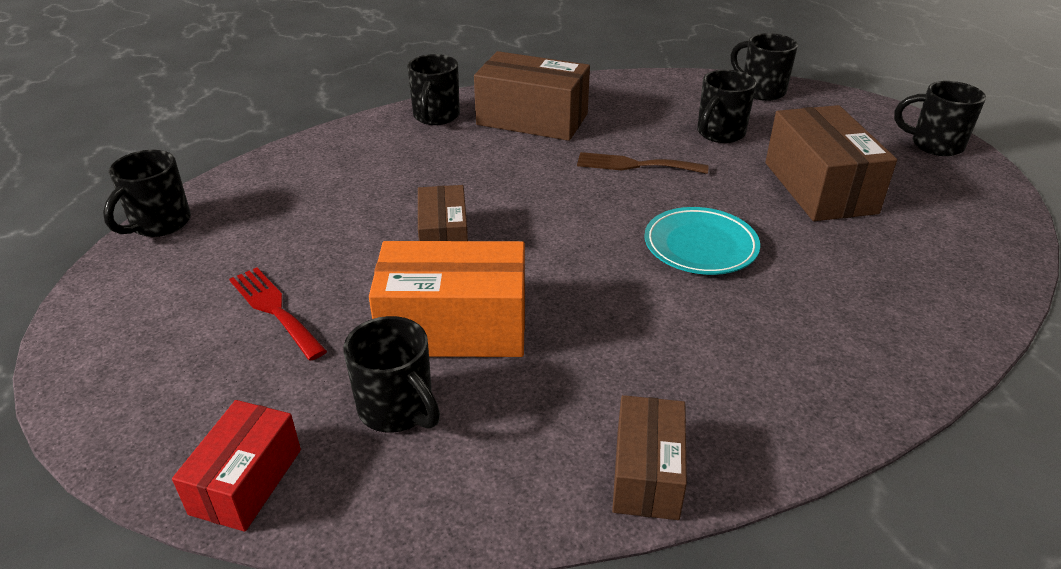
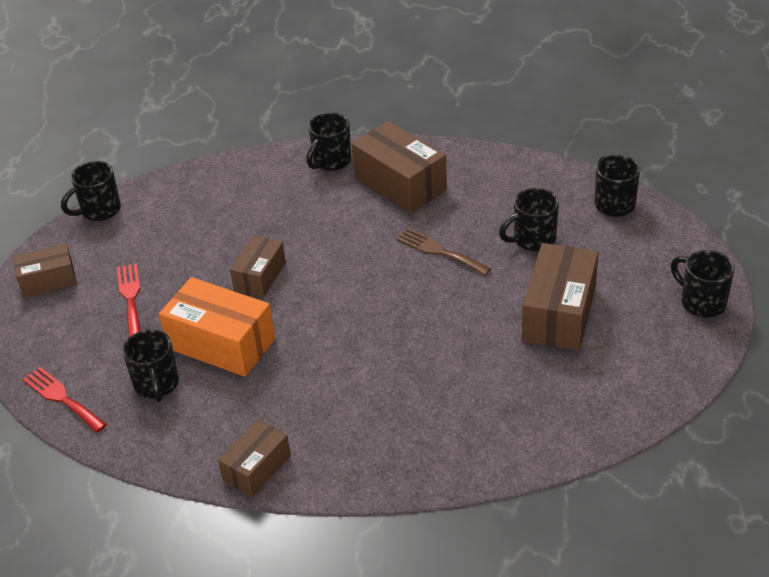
camera: 30 degrees right, 5 degrees up
red box [172,400,301,532] -> red fork [23,367,107,433]
turquoise plate [644,207,760,275] -> none
none -> brown box [14,244,77,298]

